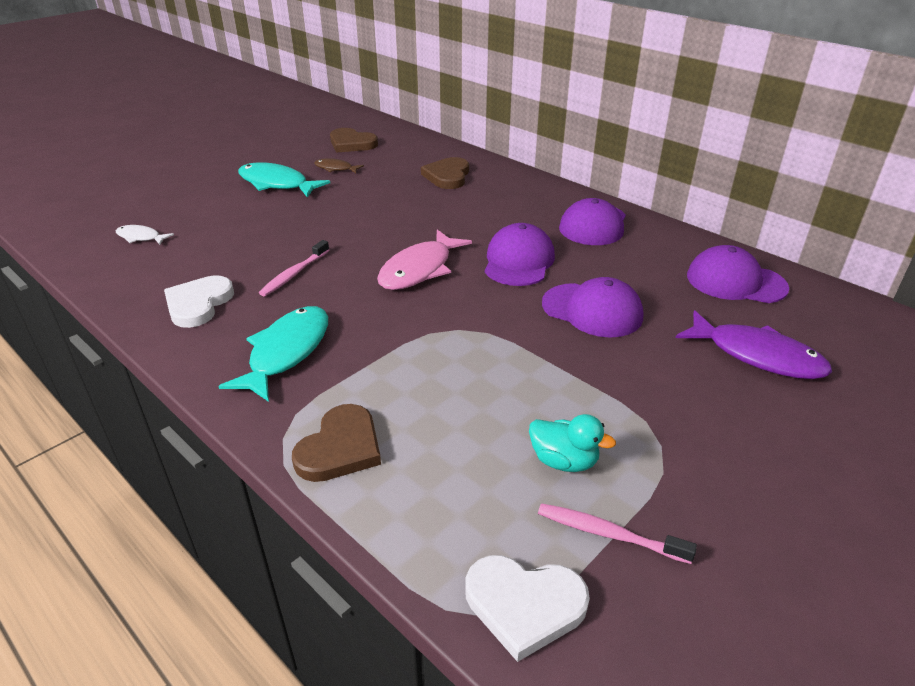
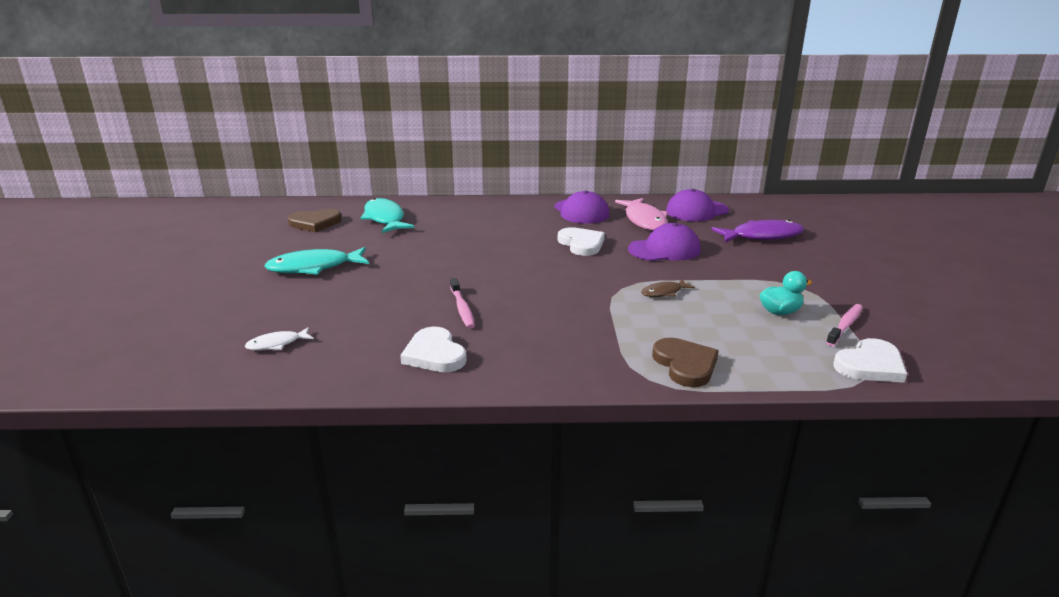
camera: 45 degrees left, 10 degrees down
turquoise fish [218,306,328,402] -> turquoise fish moved to [360,198,414,233]
brown fish [314,158,364,173] -> brown fish moved to [641,279,695,297]
pink fish [377,230,472,290] -> pink fish moved to [615,198,668,231]
brown heart [421,157,469,189] -> none
purple cap [485,223,555,286] -> white heart [558,227,605,256]
pink toothbrush [538,503,697,564] -> pink toothbrush turned 150 degrees clockwise [826,304,863,346]

